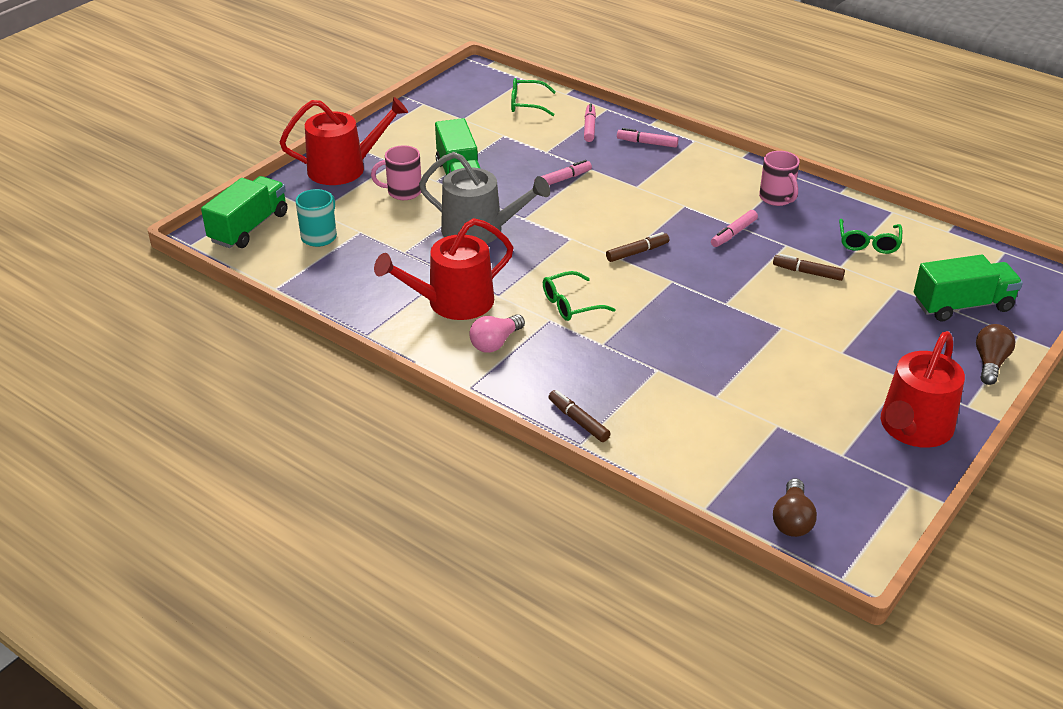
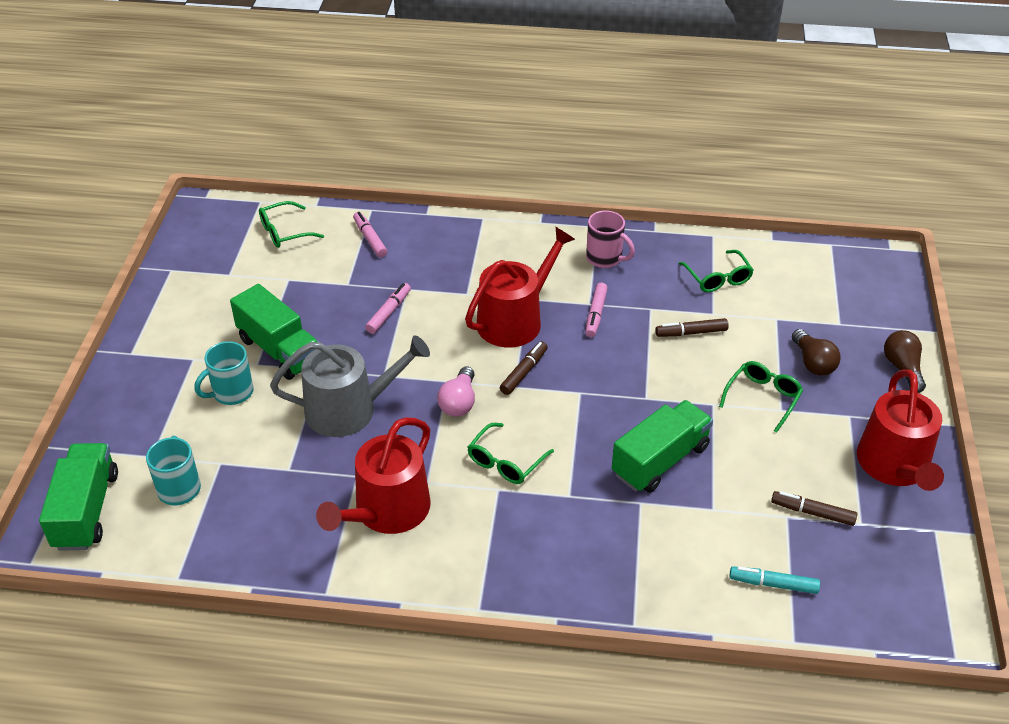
camera: 30 degrees left, 5 degrees up
red watering can [280,97,408,185] -> red watering can moved to [465,227,575,347]
pink mug [371,145,421,200] -> turquoise mug [194,341,254,405]
pink light bulb [469,314,525,353] -> pink light bulb moved to [437,366,475,417]
brown marker [548,390,611,442] -> brown marker moved to [771,491,857,526]
pink marker [617,128,678,148] -> none
brown light bulb [773,478,817,537] -> brown light bulb moved to [792,329,841,376]
green truck [914,254,1023,321] -> green truck moved to [612,400,713,493]
none -> green glasses [719,361,803,433]
none -> turquoise marker [729,566,820,594]

